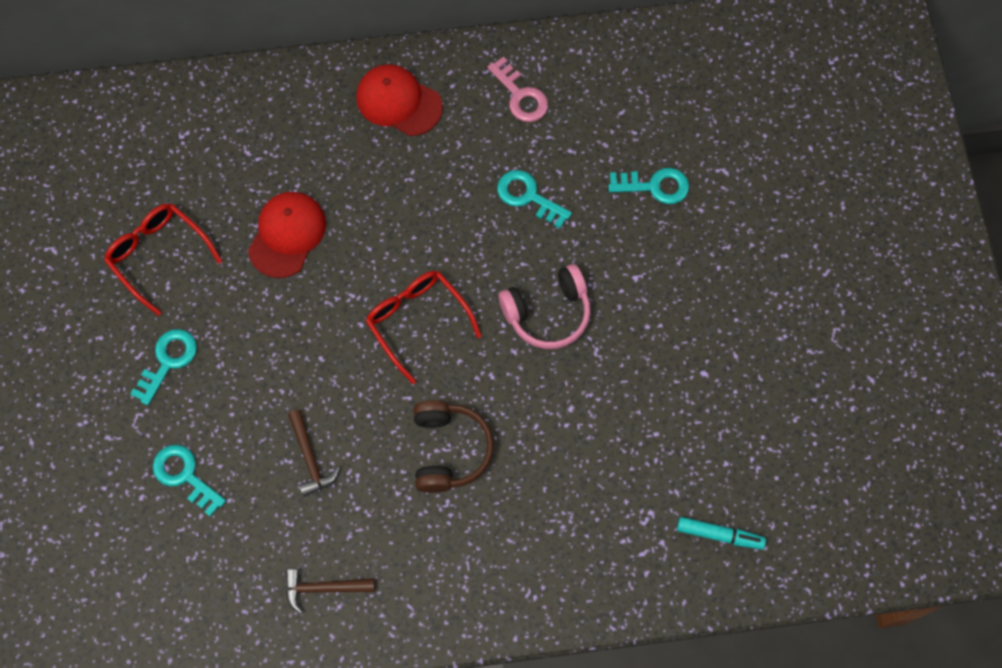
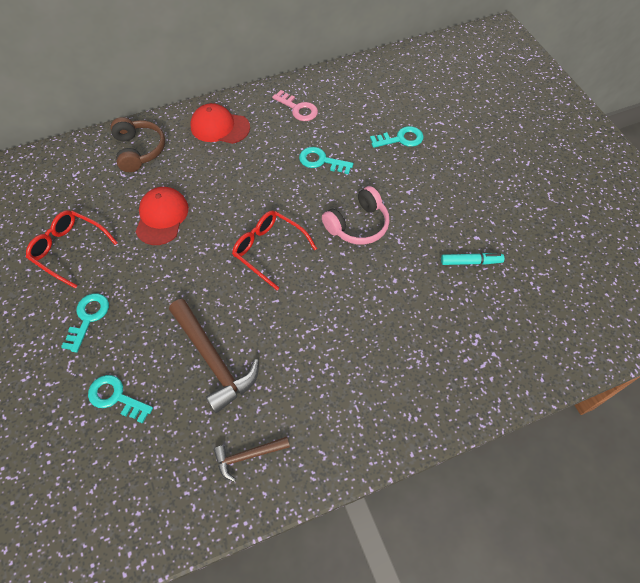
camera: 15 degrees left, 10 degrees down
brown hammer [288,410,340,497] -> brown hammer [169,299,259,413], size x1.82
brown headphones [413,400,494,493] -> brown headphones moved to [110,117,165,172]
turquoise marker [677,517,766,550] -> turquoise marker moved to [441,253,504,265]

